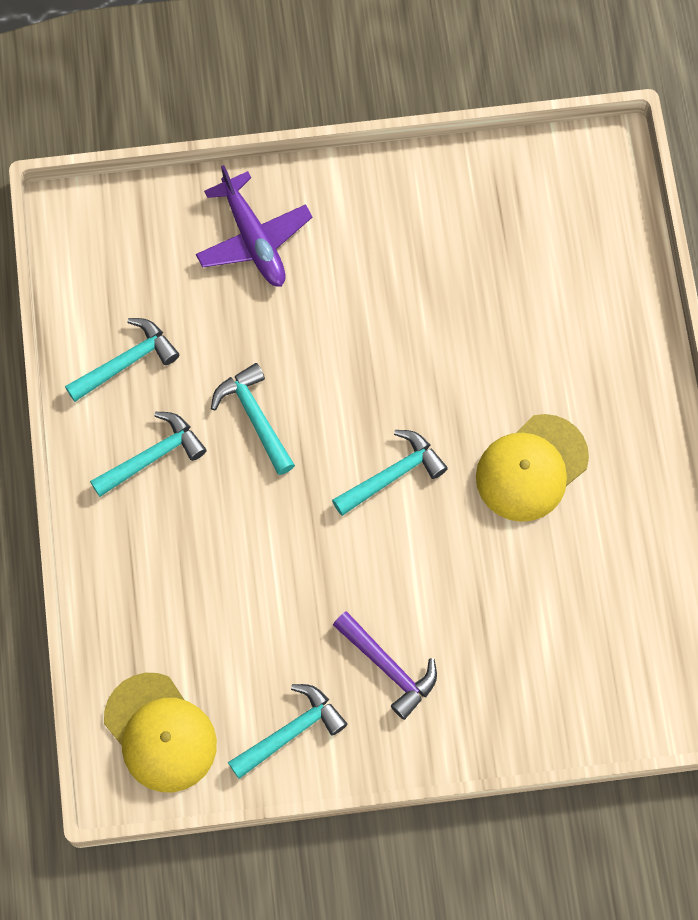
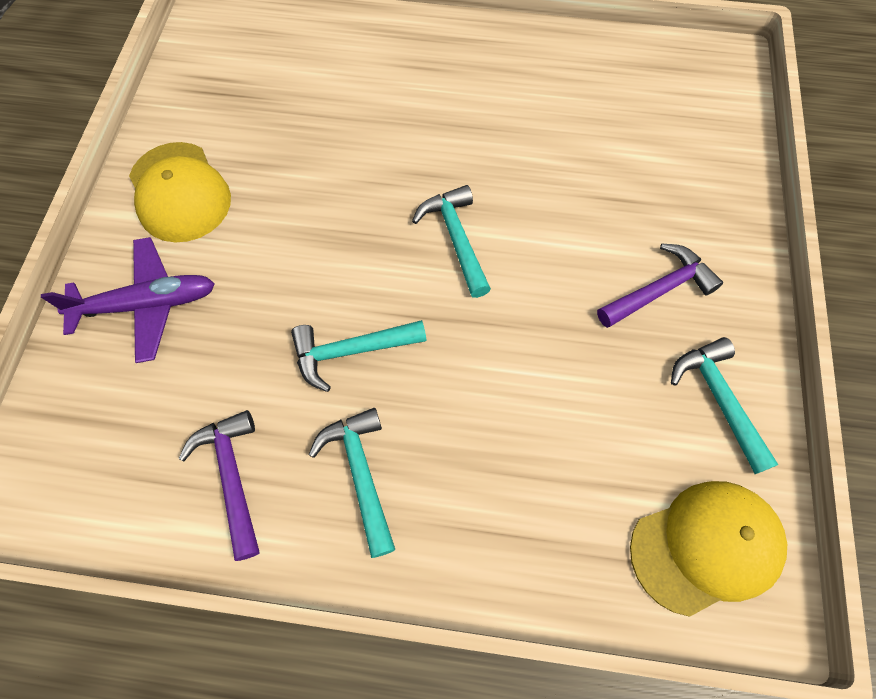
camera: 75 degrees left, 5 degrees down
turquoise hammer [65,318,179,402] -> purple hammer [179,410,260,561]
yellow cap [476,414,589,522] -> yellow cap moved to [129,142,231,242]

